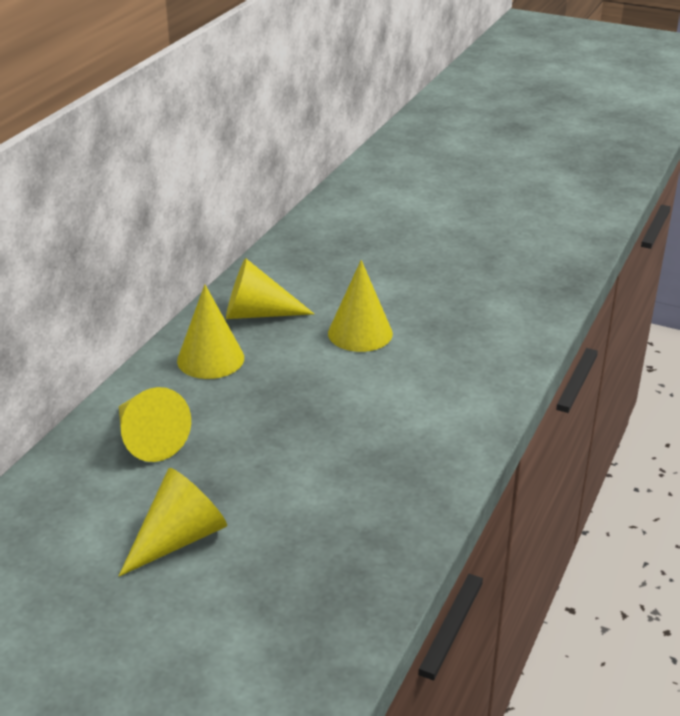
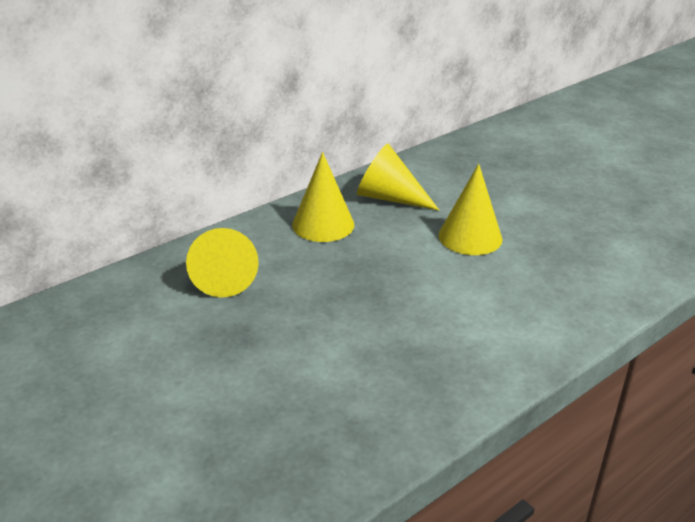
camera: 25 degrees right, 0 degrees up
yellow cone [119,468,227,576] -> none

